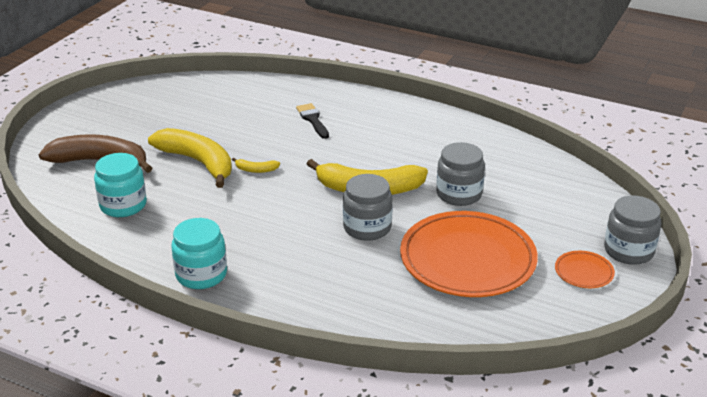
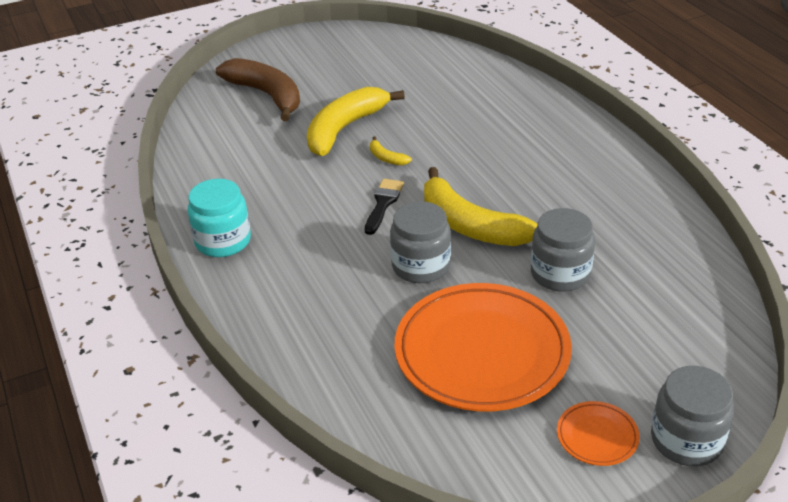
camera: 40 degrees right, 5 degrees up
turquoise jar [94,153,147,217] -> none
yellow banana [148,128,232,188] -> yellow banana turned 135 degrees counterclockwise [307,87,405,156]
black brush [296,103,329,139] -> black brush moved to [365,179,404,235]

